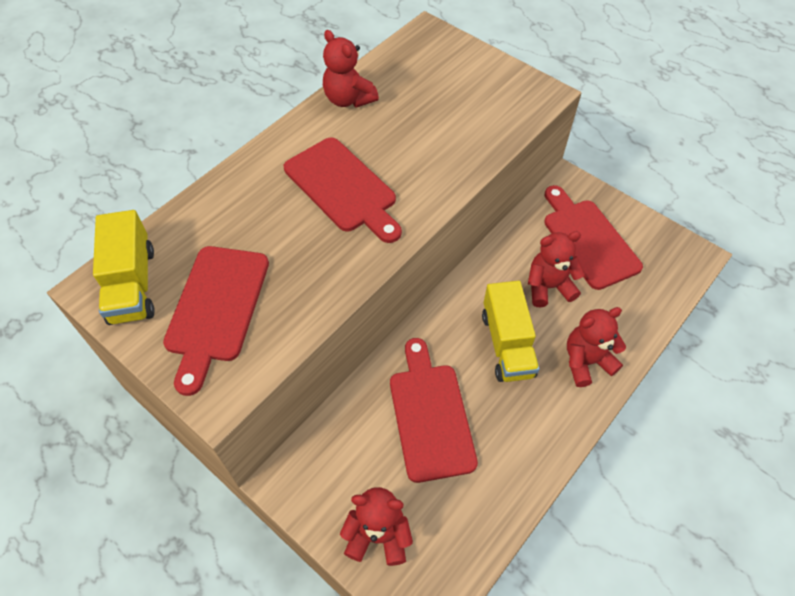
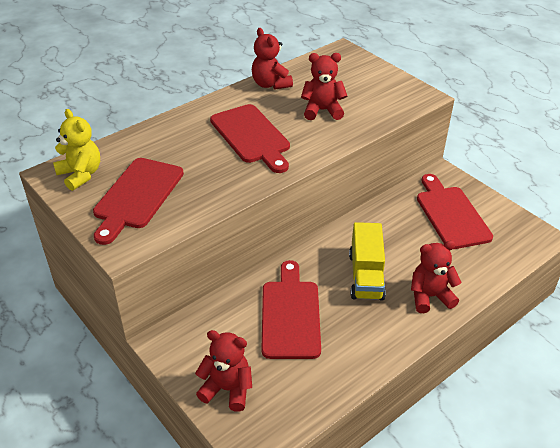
camera: 10 degrees right, 15 degrees down
yellow truck [93,210,155,325] -> yellow teddy bear [53,109,100,191]
red teddy bear [528,231,585,307] -> red teddy bear moved to [301,53,347,120]

